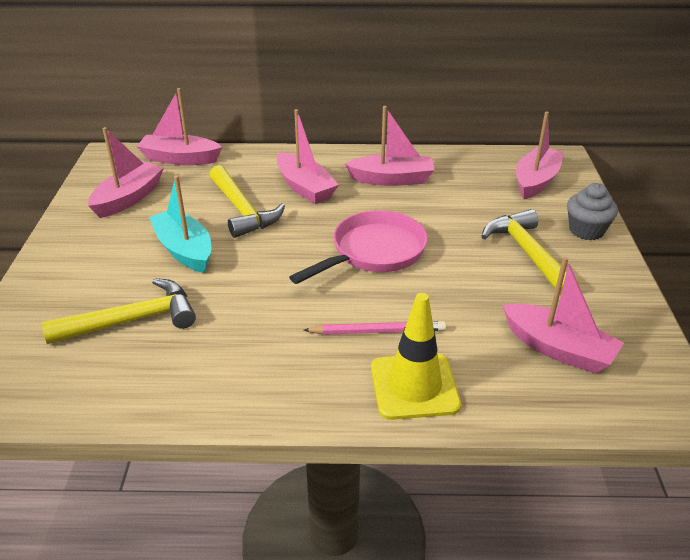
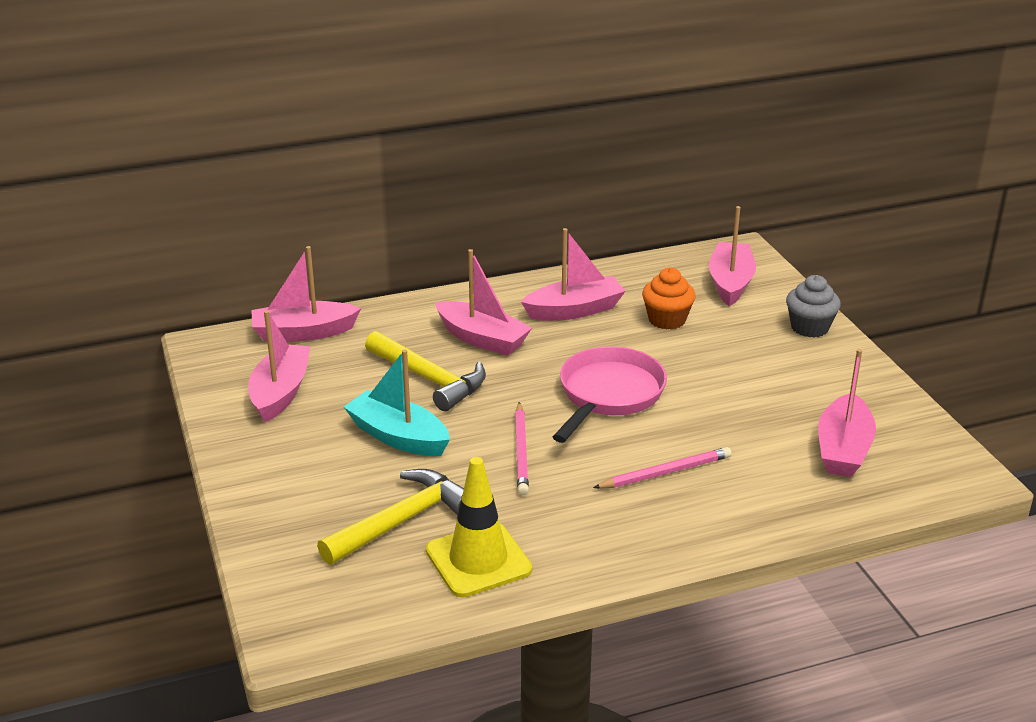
camera: 20 degrees left, 5 degrees down
yellow traffic cone [371,293,461,420] -> yellow traffic cone moved to [426,457,532,597]
yellow hammer [481,209,579,296] -> none
pink boat [503,257,624,373] -> pink boat turned 90 degrees clockwise [818,349,876,477]
none -> pink pencil [515,402,529,495]
none -> orange cupcake [642,268,696,330]

